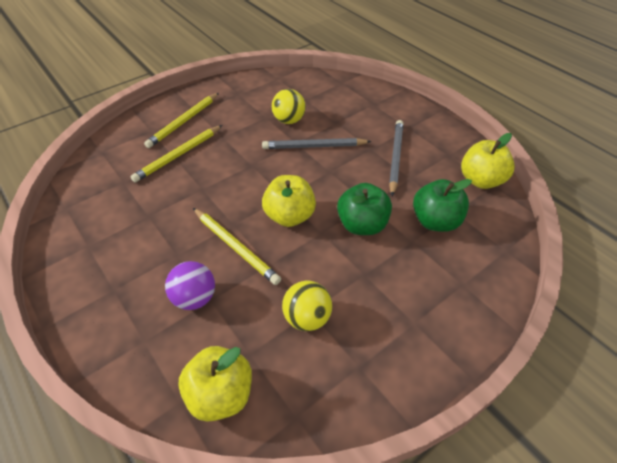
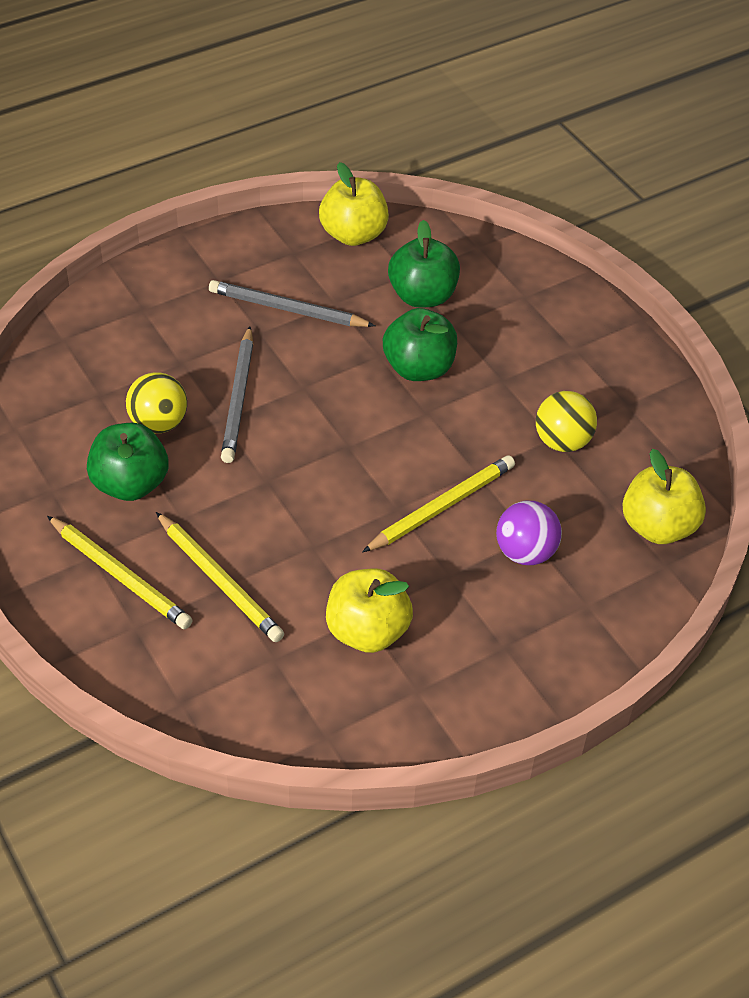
camera: 85 degrees left, 0 degrees up
yellow apple [262,175,316,227] -> yellow apple moved to [326,569,413,653]
none -> green apple [87,423,168,501]

